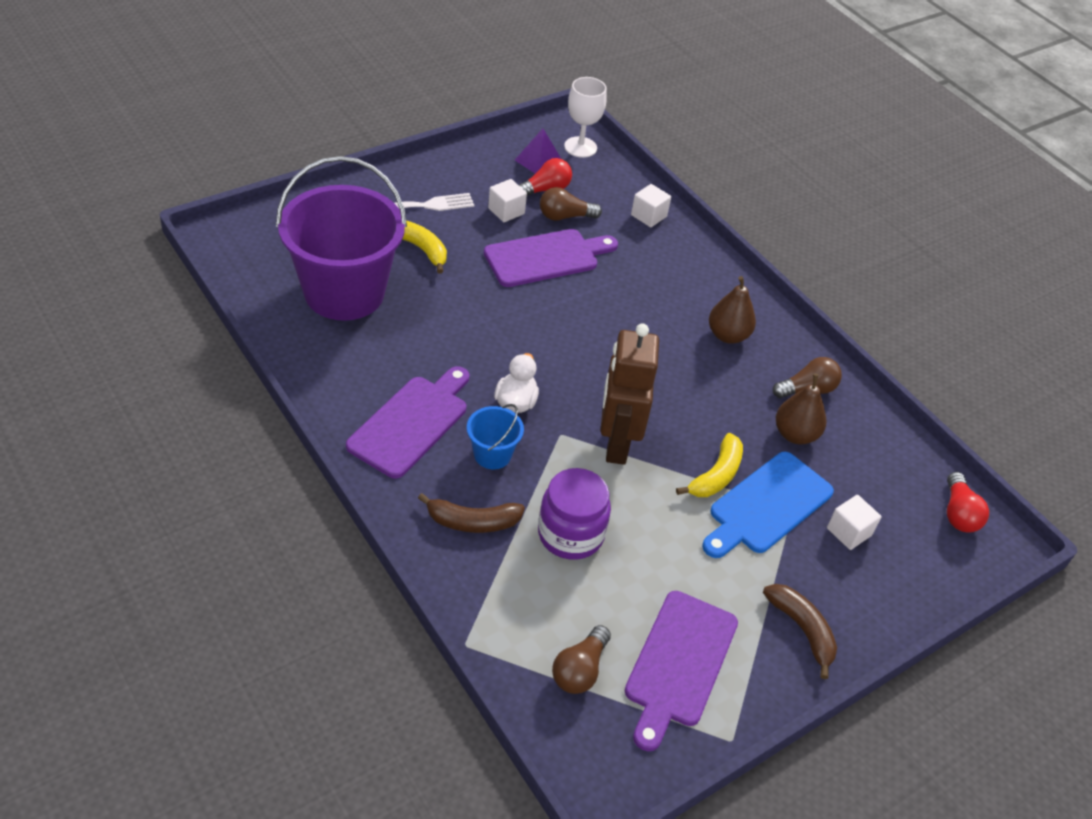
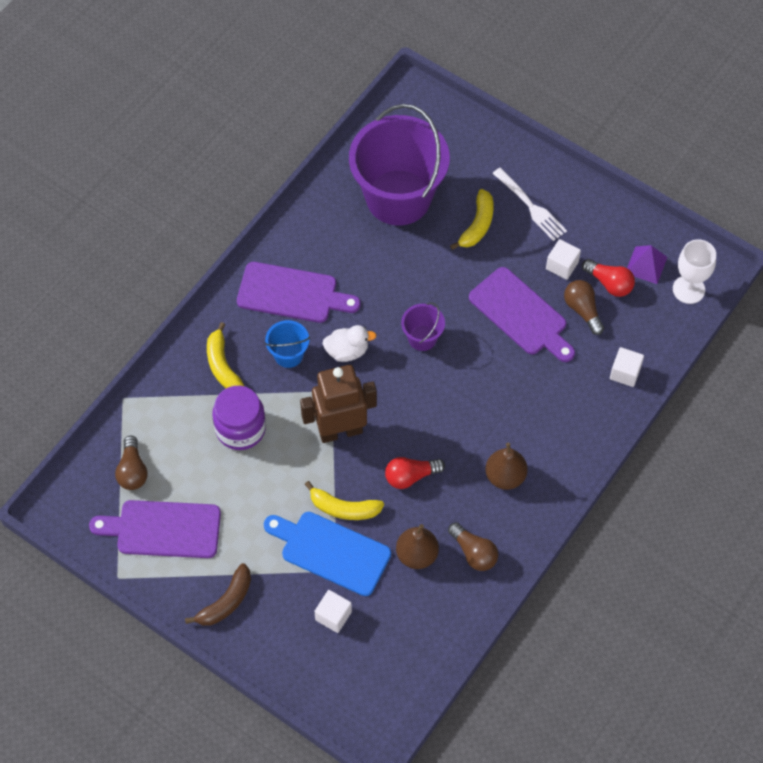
camera: 75 degrees right, 15 degrees up
brown banana [418,493,525,533] -> yellow banana [207,322,244,388]
brown light bulb [552,625,611,694] -> brown light bulb turned 105 degrees counterclockwise [115,436,147,490]
red light bulb [947,472,989,533] -> red light bulb moved to [385,457,445,489]
none -> purple bucket [401,302,445,351]

